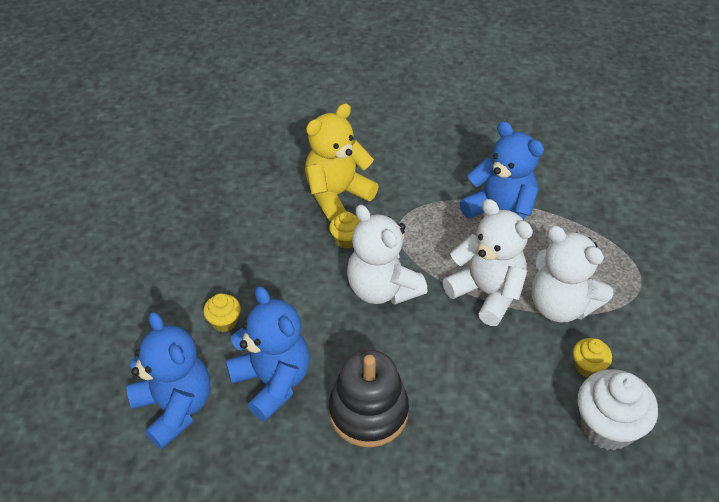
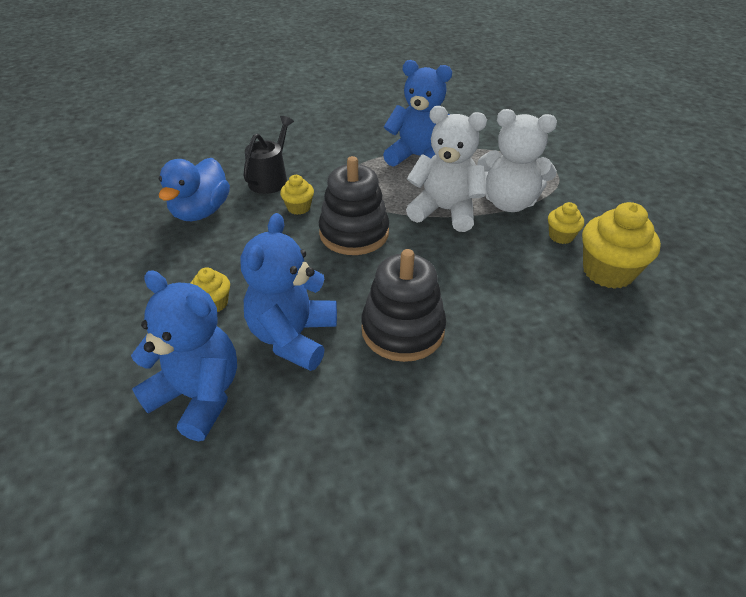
camera: 25 degrees left, 5 degrees down
blue teddy bear [225,286,310,422] -> blue teddy bear turned 105 degrees counterclockwise [241,213,337,371]
yellow teddy bear [305,103,379,221] -> black watering can [243,116,294,194]
white teddy bear [347,204,428,305] -> black stacking toy [318,156,389,255]
white cupcake [578,369,658,450] -> yellow cupcake [582,202,661,289]
none -> blue duck [159,158,230,221]

